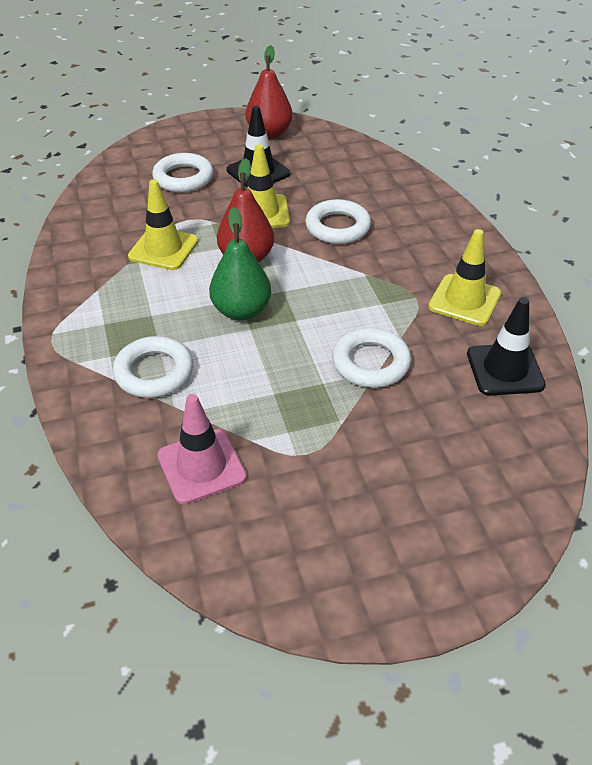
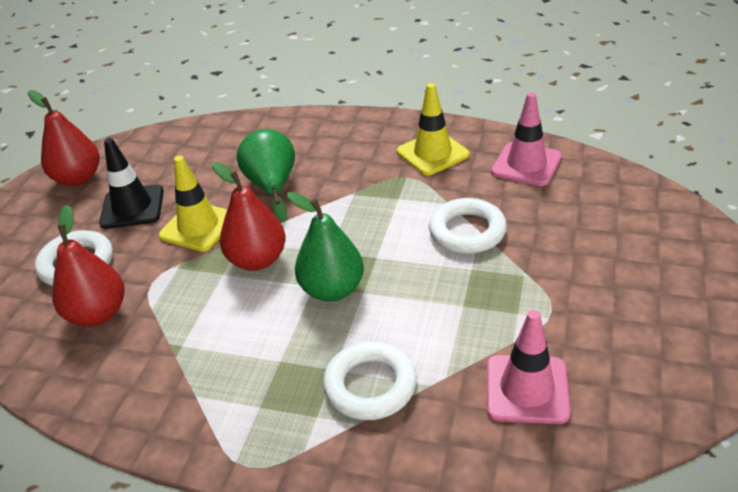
camera: 55 degrees left, 5 degrees down
yellow traffic cone [128,179,198,270] -> none
white ring [305,199,371,244] -> green pear [237,129,295,222]
black traffic cone [467,297,546,396] -> pink traffic cone [491,92,562,186]
none -> red pear [52,205,125,327]

